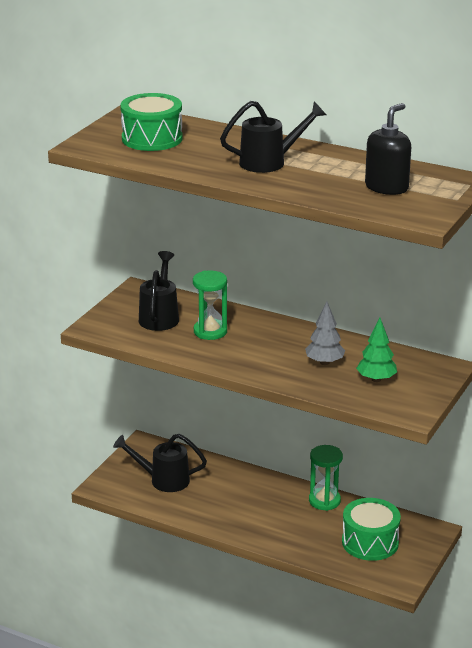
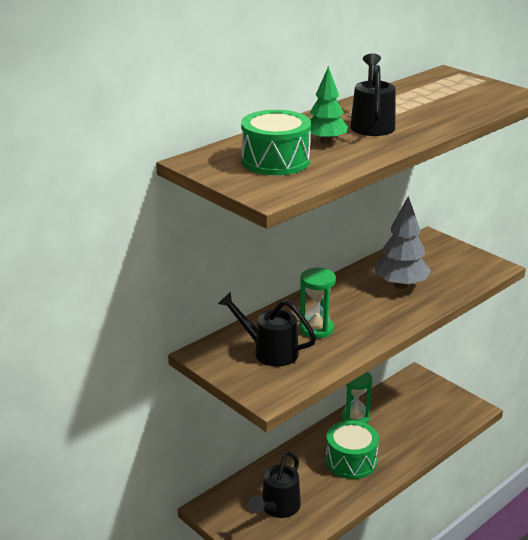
camera: 70 degrees left, 0 degrees up
grey tree [305,301,345,365] -> grey tree [375,196,431,289], size x1.54
green drum [342,498,401,561] -> green drum moved to [325,420,379,479]
green tree [356,318,397,382] -> green tree moved to [310,66,348,144]
black soap dispenser [365,103,411,195] -> none

